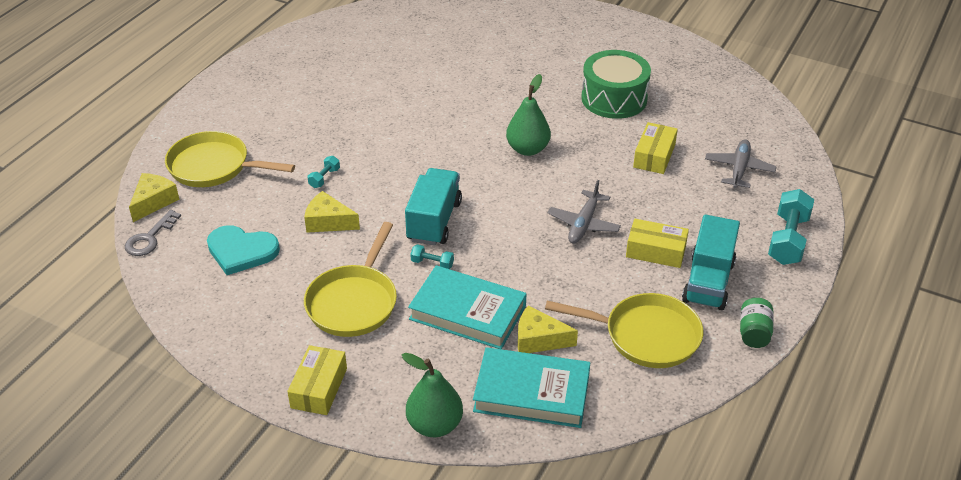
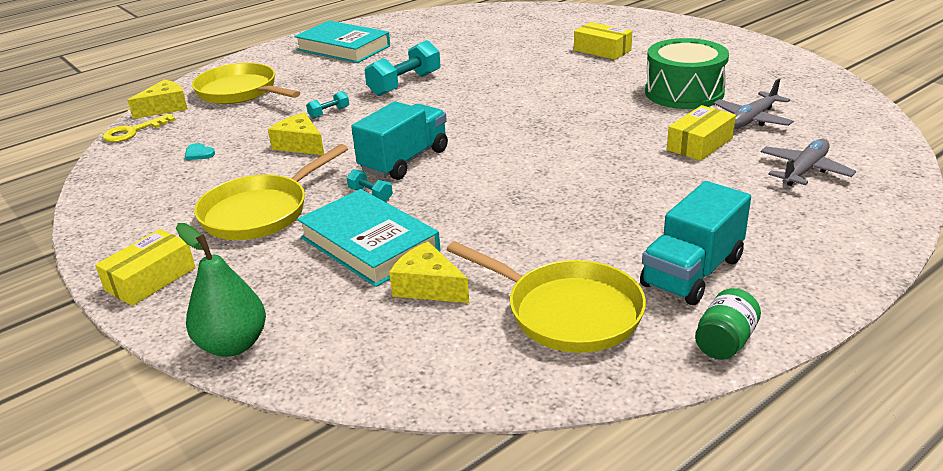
camera: 25 degrees right, 10 degrees down
grey key [125,210,181,256] -> yellow key [102,114,176,142]
turquoise heart [207,225,280,275] -> turquoise heart [185,143,215,160], size x0.42
turquoise book [473,347,590,428] -> turquoise book moved to [294,21,390,63]
green pear [506,74,551,156] -> none
grey plane [548,180,621,244] -> grey plane moved to [714,79,794,129]
yellow box [626,219,689,268] -> yellow box moved to [574,22,632,60]
turquoise dumbbell [768,189,814,265] -> turquoise dumbbell moved to [364,40,441,96]

